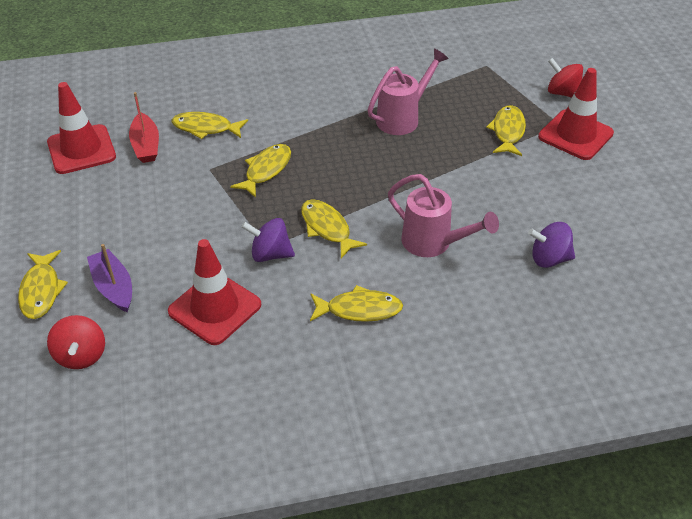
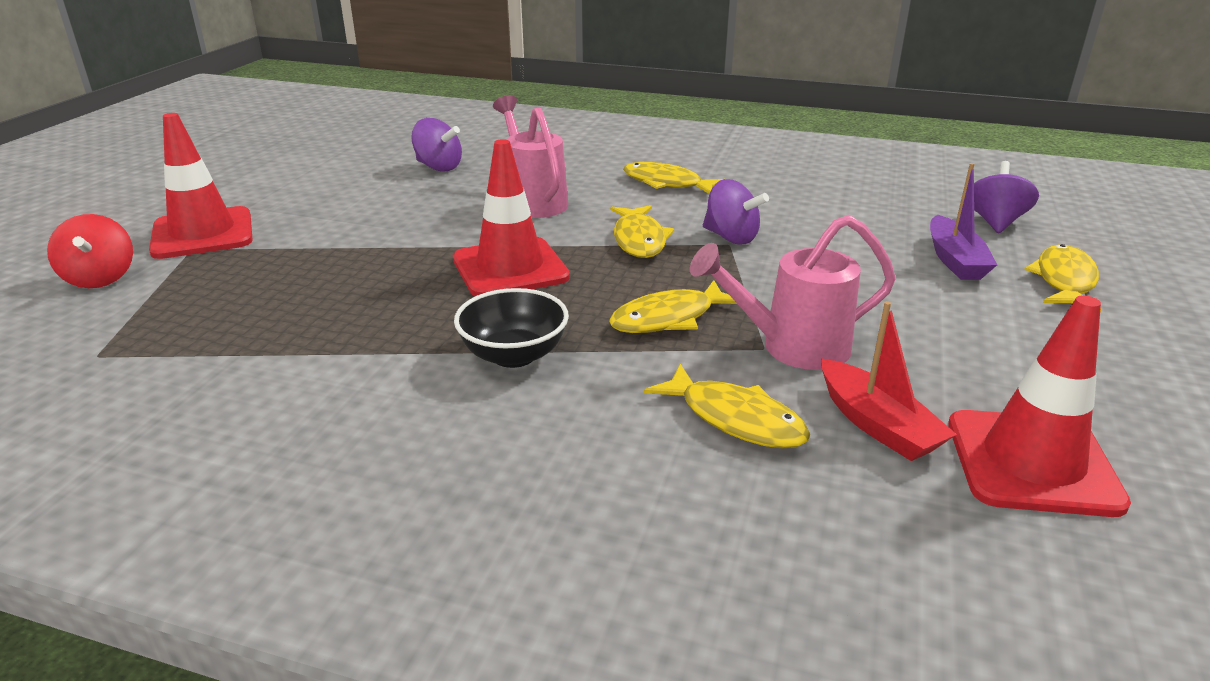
camera: 150 degrees left, 15 degrees down
red spinning top [47,315,105,369] -> purple spinning top [974,161,1039,233]
red boat [129,92,159,163] -> red boat turned 135 degrees clockwise [822,301,957,461]
red traffic cone [168,239,261,345] -> red traffic cone moved to [453,139,570,296]
pink watering can [368,48,449,135] -> pink watering can moved to [690,215,896,370]
yellow fish [486,105,526,156] -> none
none -> black bowl [454,288,569,368]

